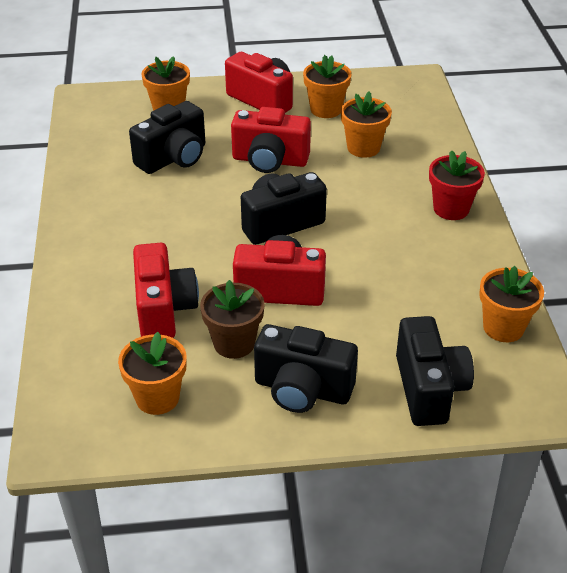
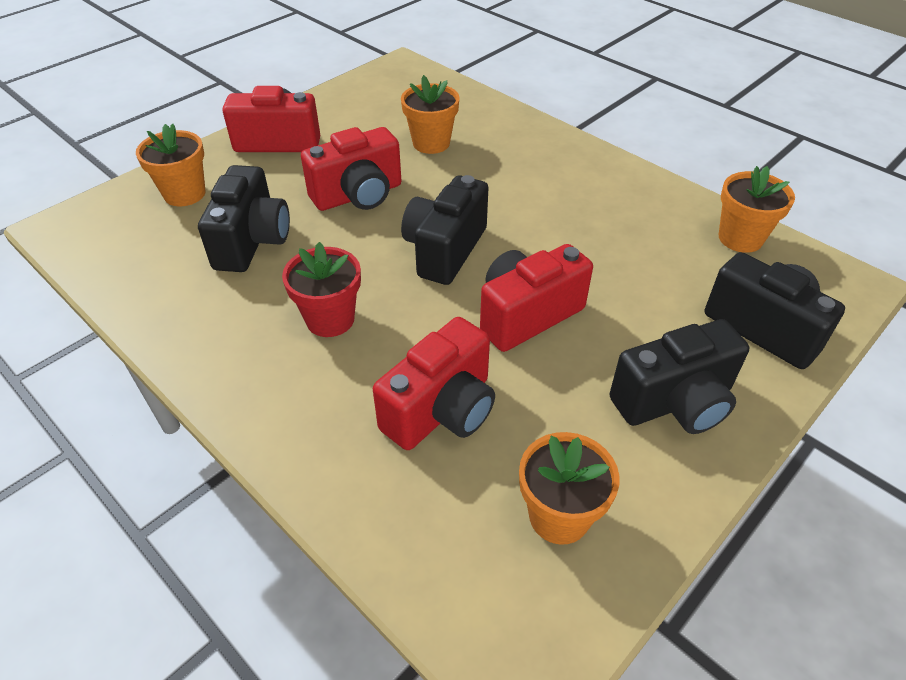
camera: 40 degrees left, 5 degrees up
red camera [133,243,199,338] -> red camera turned 90 degrees clockwise [373,317,495,450]
brown flower pot [200,280,265,359] -> none
orange flower pot [303,55,352,118] -> none
red flower pot [429,150,485,220] -> red flower pot moved to [282,242,361,337]

